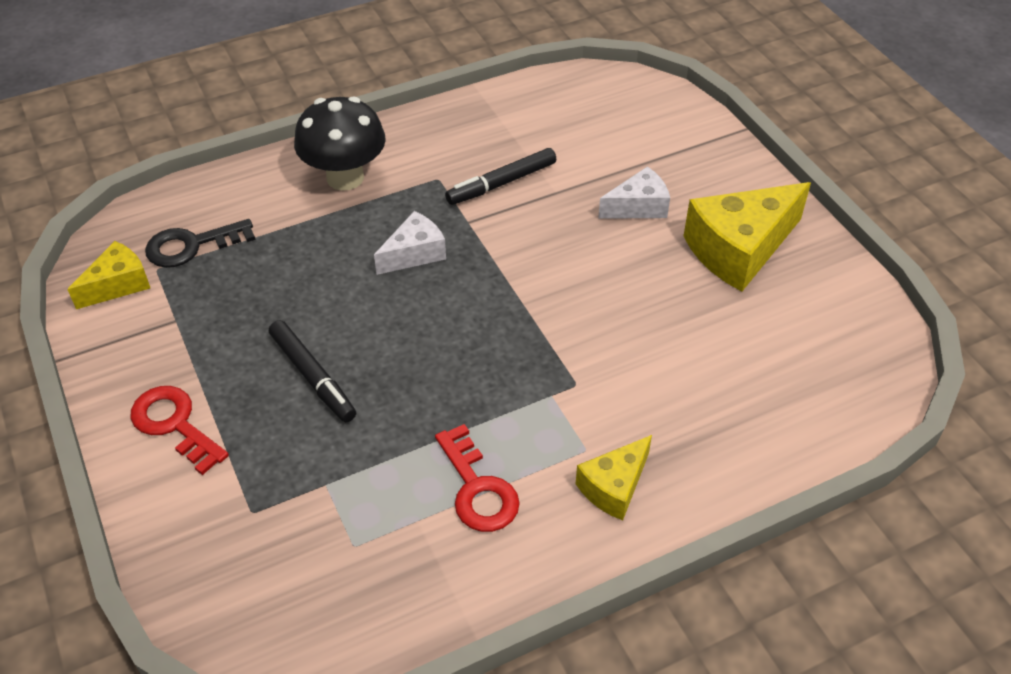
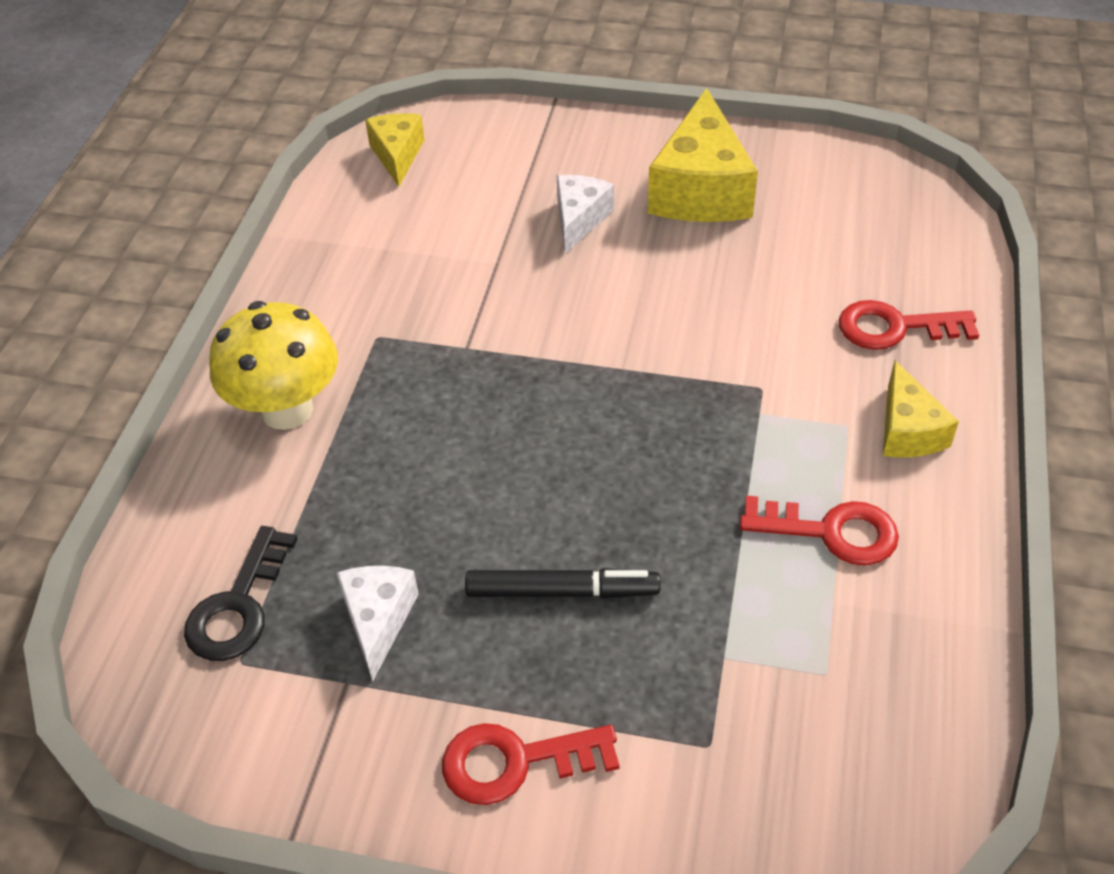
camera: 50 degrees left, 0 degrees up
yellow cheese [67,241,150,309] -> yellow cheese moved to [365,113,425,187]
black mushroom [294,96,386,191] -> yellow mushroom [209,301,338,430]
white cheese [374,211,446,275] -> white cheese moved to [336,566,419,681]
black marker [445,148,556,205] -> none
none -> red key [839,300,979,350]

